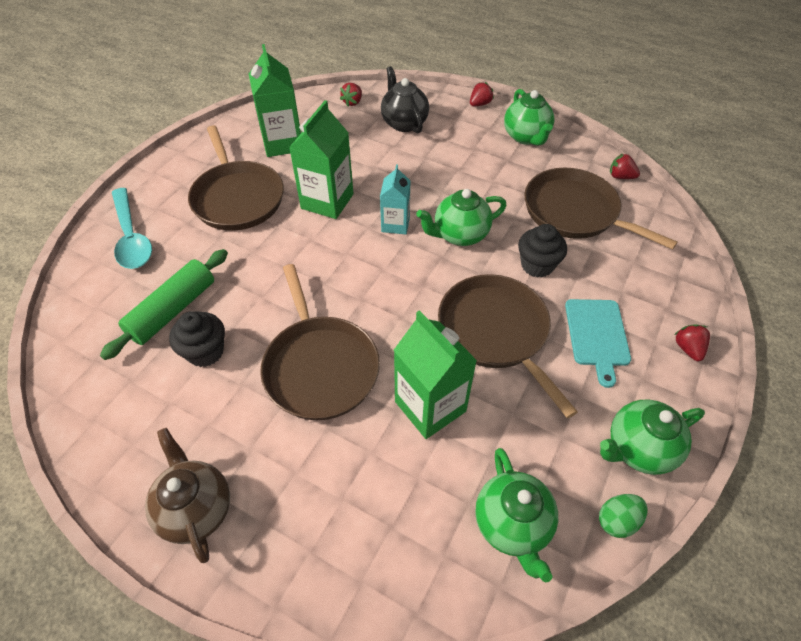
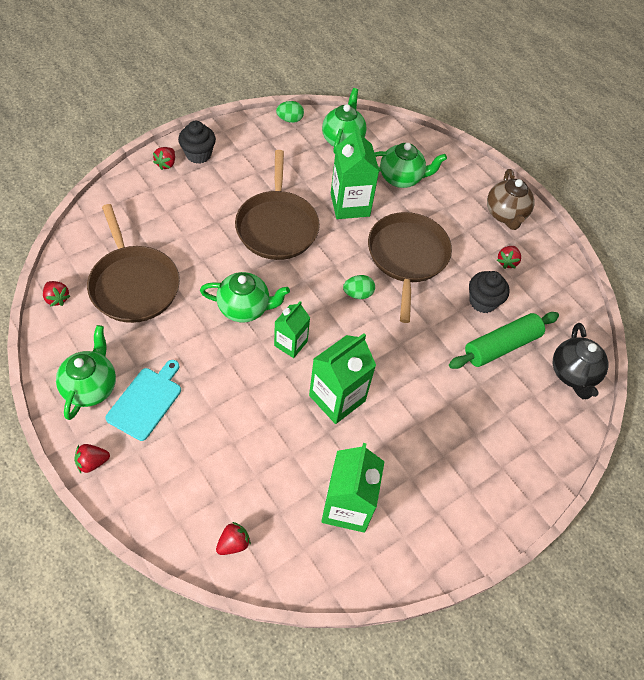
camera: 160 degrees left, 5 degrees up
turquoise spoon [112,188,152,269] -> none
brown pan [188,125,284,231] -> none
turquoise carton [380,164,410,234] -> green carton [274,301,310,358]
black teapot [381,66,429,134] -> black teapot moved to [553,323,609,399]
black cupcake [518,224,567,278] -> black cupcake moved to [178,121,216,164]
turquoise cutting board [565,299,631,388] -> turquoise cutting board moved to [105,360,181,441]
green teapot [600,400,705,475] -> green teapot moved to [374,143,447,188]
none -> green egg [343,275,375,299]
none -> red strawberry [497,246,521,269]

